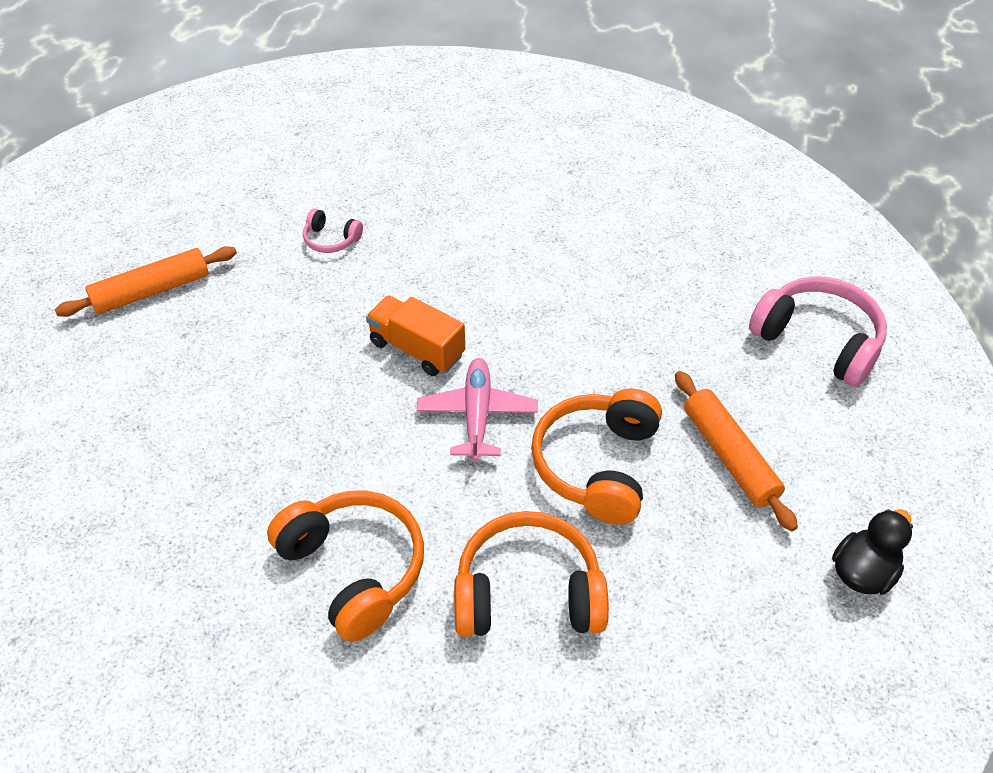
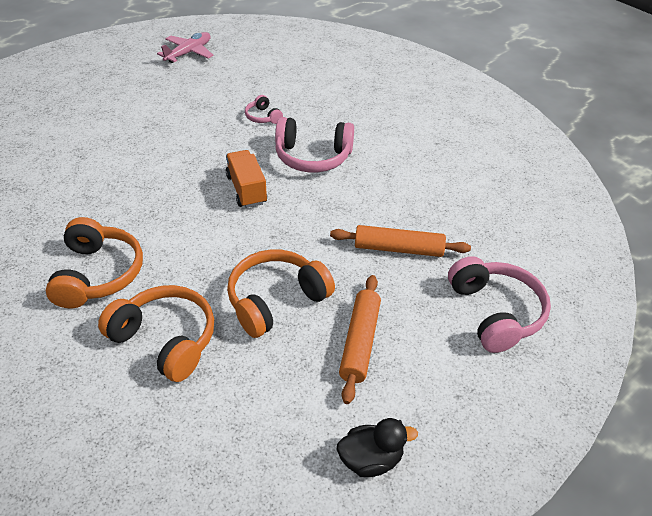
camera: 35 degrees right, 5 degrees down
orange rolling pin [55,246,237,317] -> orange rolling pin moved to [330,225,471,257]
pink plane [416,358,538,462] -> pink plane moved to [157,32,214,63]
none -> pink headphones [275,117,354,172]

